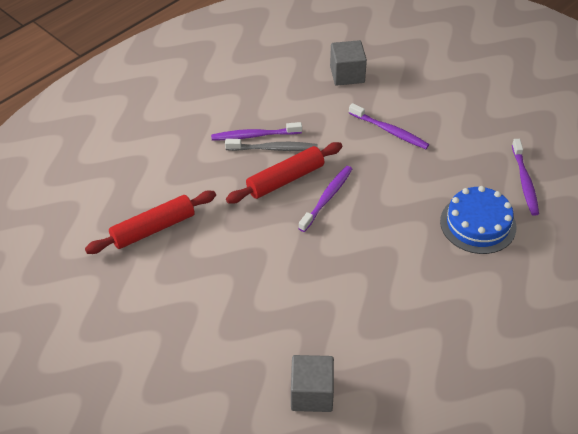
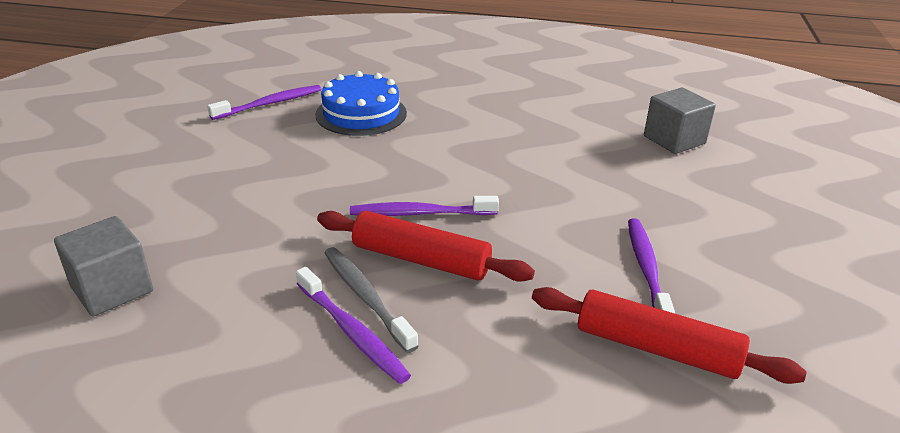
camera: 125 degrees left, 15 degrees down
purple toothbrush [349,103,429,149] -> purple toothbrush moved to [628,218,675,313]

